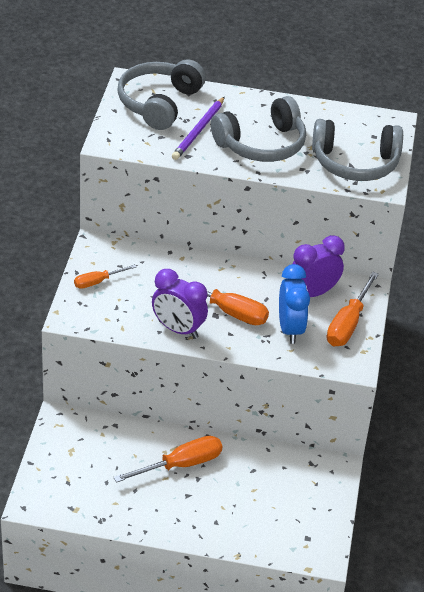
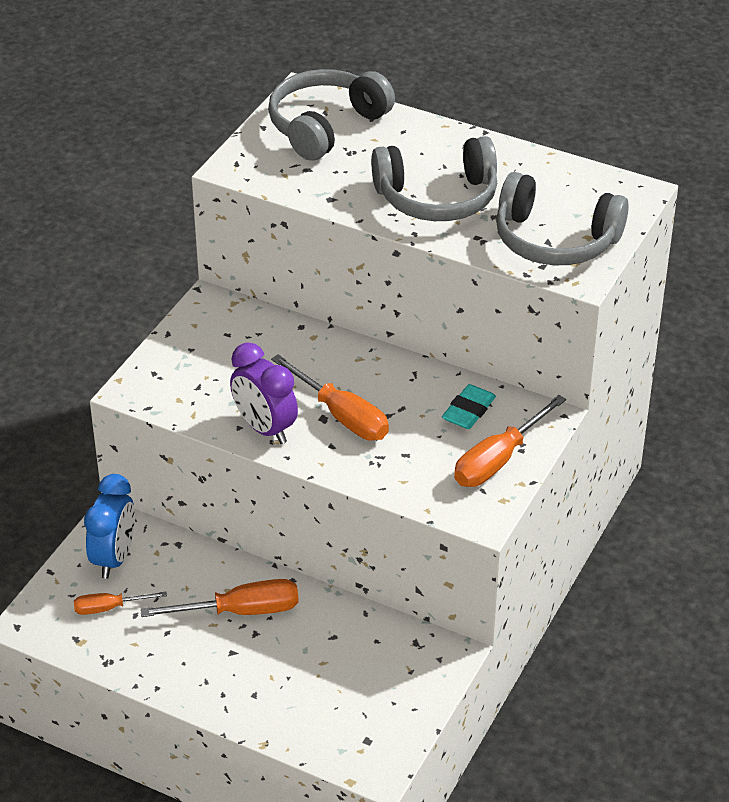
camera: 20 degrees right, 0 degrees up
orange screwdriver [74,264,137,289] -> orange screwdriver moved to [74,592,167,615]
purple pencil [172,97,225,160] -> none
blue clock [279,264,310,344] -> blue clock moved to [84,474,135,579]
purple clock [292,235,345,297] -> turquoise eraser [442,384,496,429]

